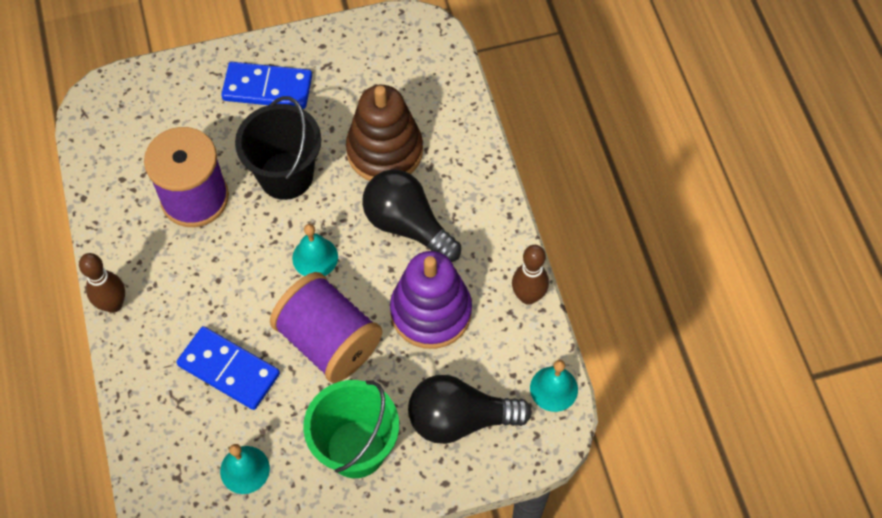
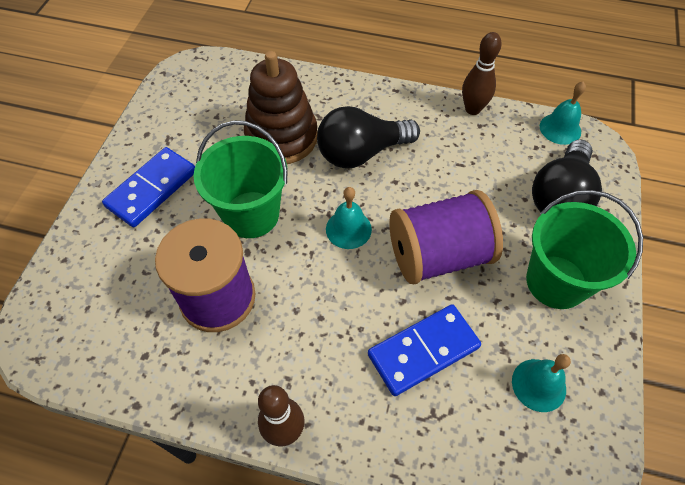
camera: 60 degrees left, 5 degrees down
black bucket [235,96,321,200] -> green bucket [193,120,288,238]
purple stacking toy [390,251,472,349] -> none

